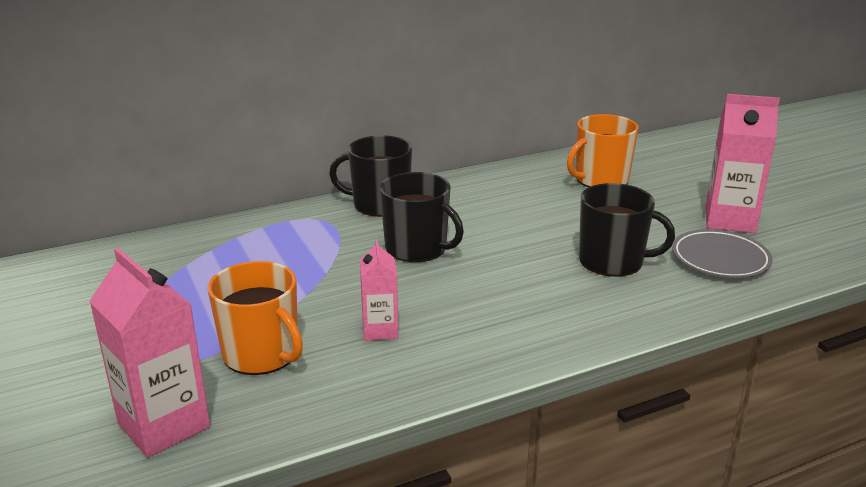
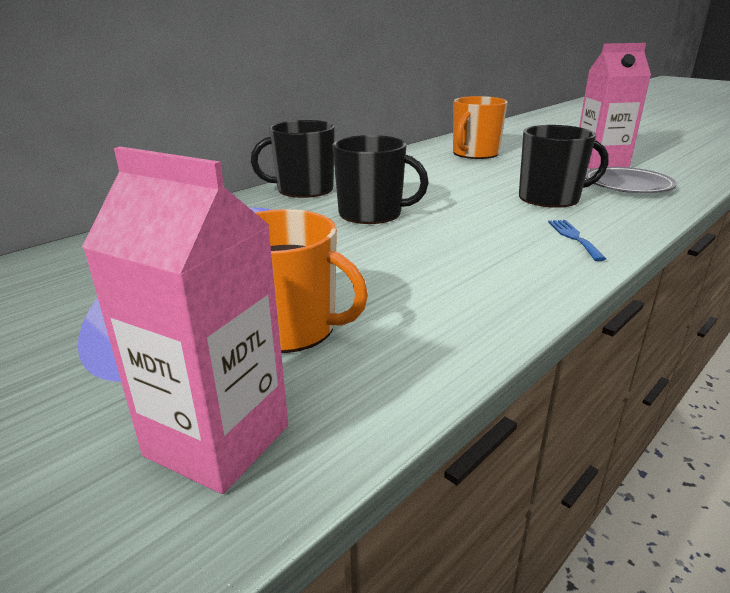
camera: 20 degrees left, 0 degrees up
pink carton [360,239,399,341] -> none
none -> blue fork [548,220,606,261]

